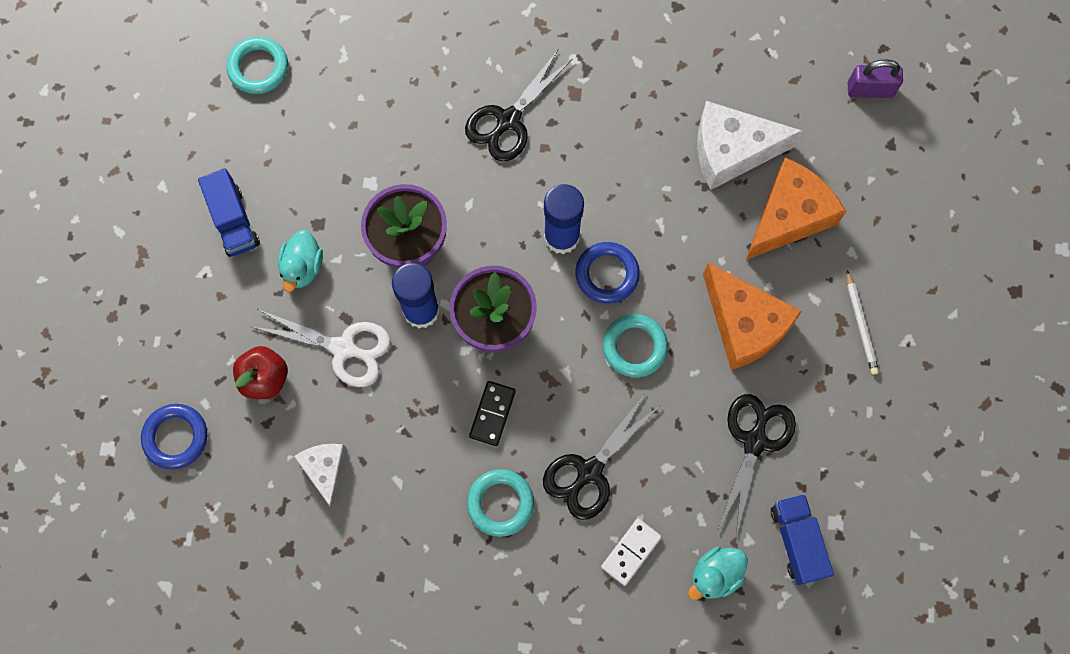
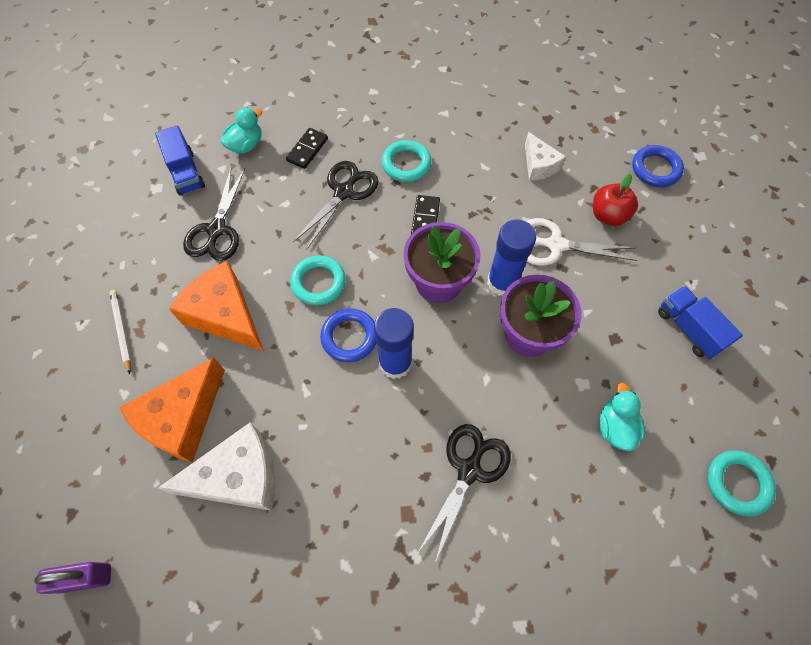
camera: 170 degrees right, 10 degrees down
turquoise duck [278,230,323,292] -> turquoise duck moved to [599,383,645,451]
white domino [601,518,662,586] -> black domino [286,128,328,169]

